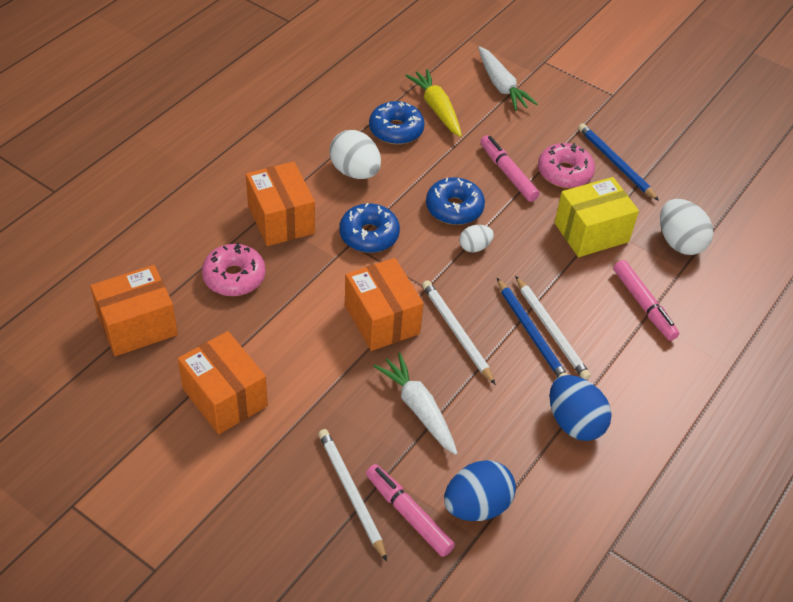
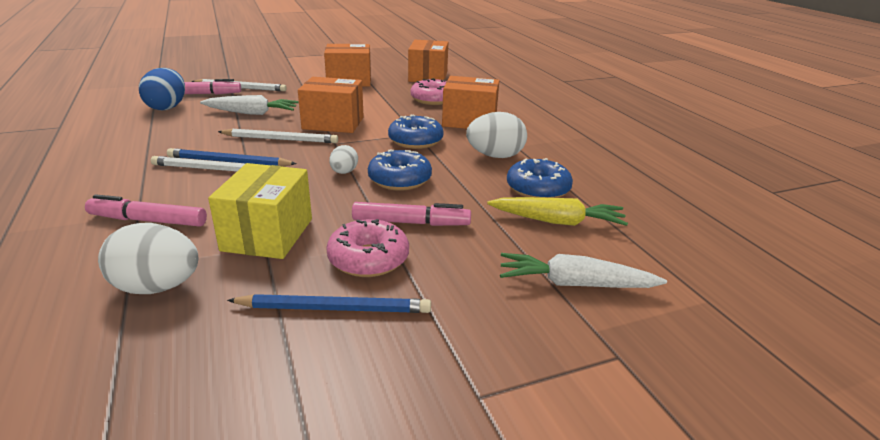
camera: 125 degrees right, 20 degrees down
blue egg [550,375,612,441] -> none

